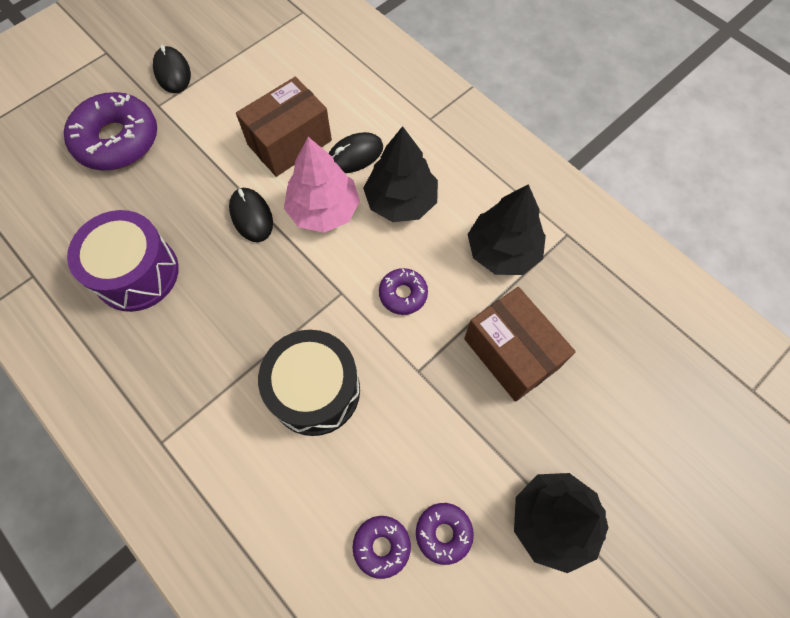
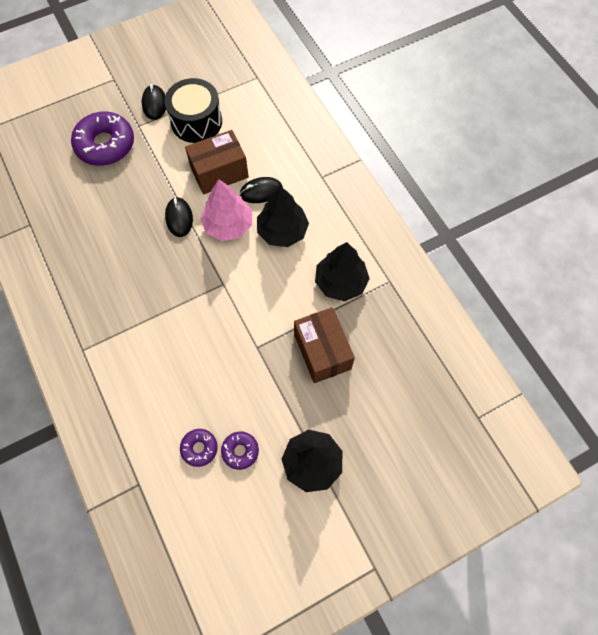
camera: 15 degrees right, 0 degrees up
purple drum [67,210,179,312] -> none
black drum [258,330,360,436] -> black drum moved to [164,78,222,143]
purple donut [379,268,428,315] -> none

